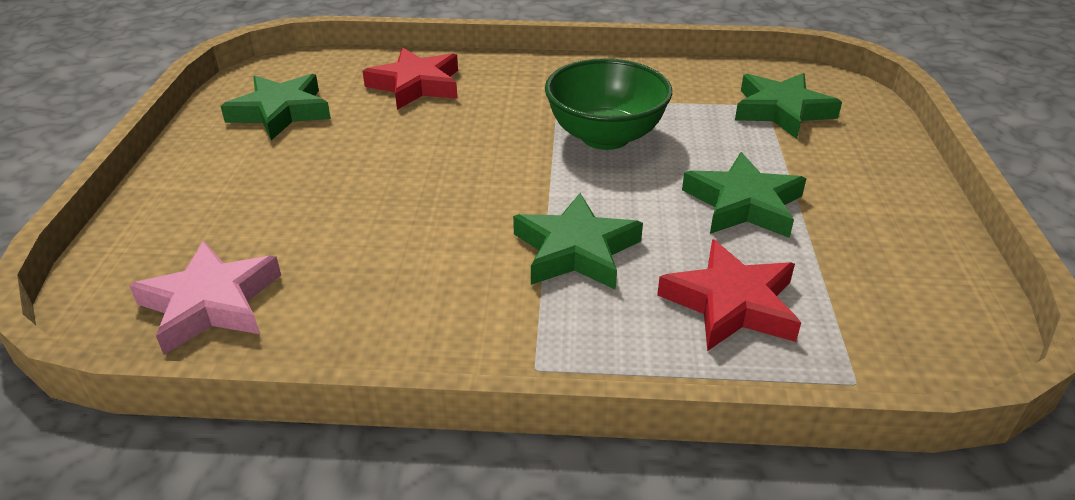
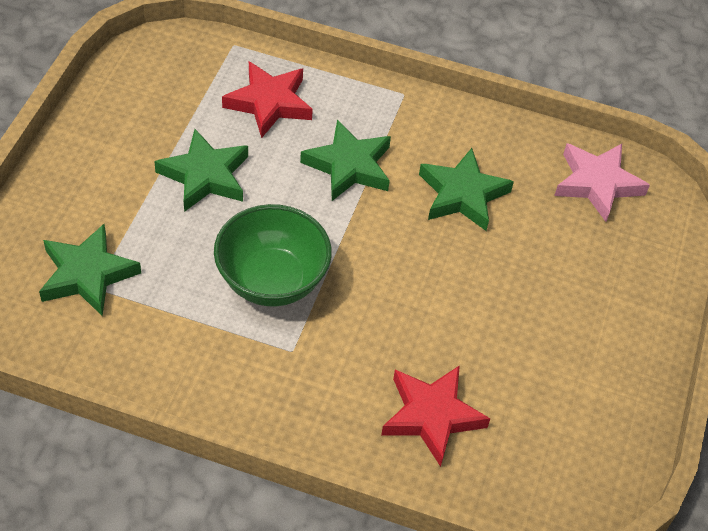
camera: 170 degrees left, 15 degrees up
green star [220,74,331,140] -> green star moved to [419,148,514,231]

